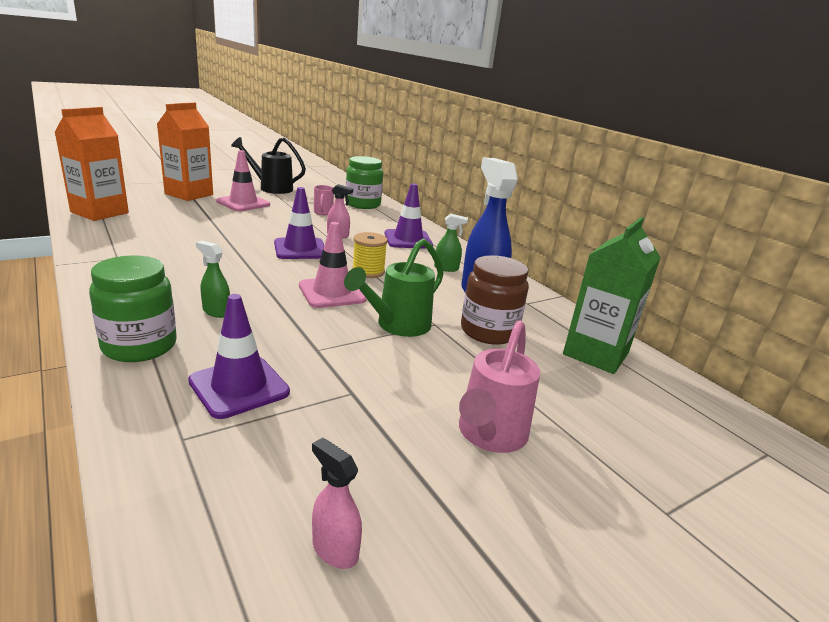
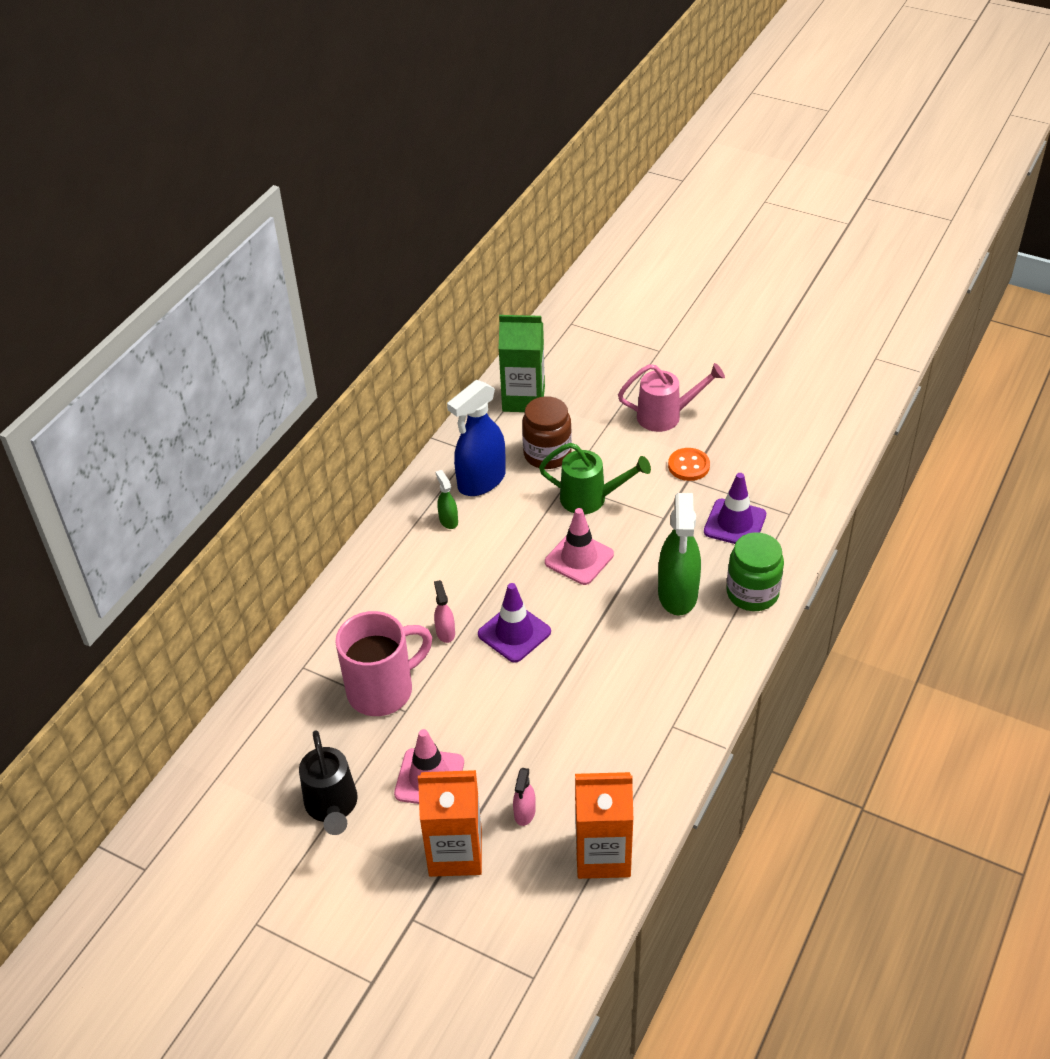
camera: 115 degrees left, 20 degrees up
green spray bottle [196,241,230,318] -> green spray bottle [658,493,701,616], size x2.16
pink spray bottle [312,438,362,569] -> pink spray bottle moved to [513,768,536,826]
pink mug [314,185,334,215] -> pink mug [335,611,432,716], size x2.37
green jar [345,156,383,209] -> none
yellow spool [352,232,388,278] -> none
purple traffic cone [385,183,433,249] -> none
none -> orange button [668,448,710,481]

